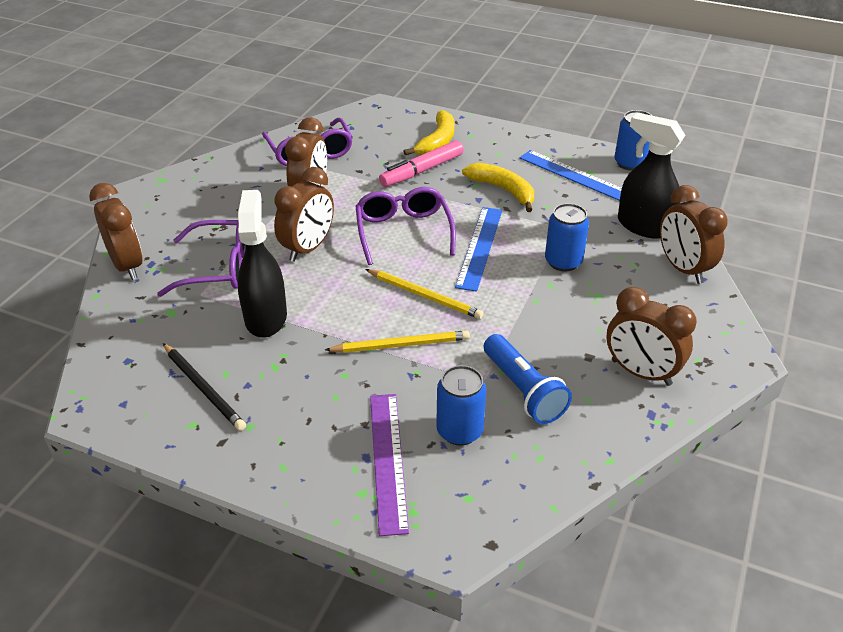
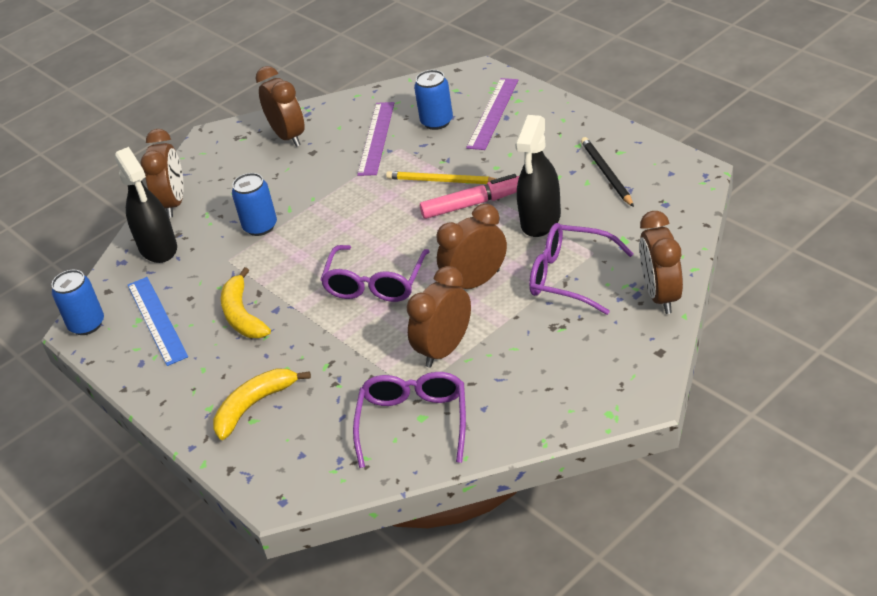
camera: 150 degrees left, 0 degrees up
yellow pencil [365,269,484,319] -> none
pink marker [379,140,464,187] -> pink marker moved to [420,174,519,219]
blue ruler [455,207,502,292] -> none
blue flashlight [484,334,572,424] -> purple ruler [357,102,394,176]

